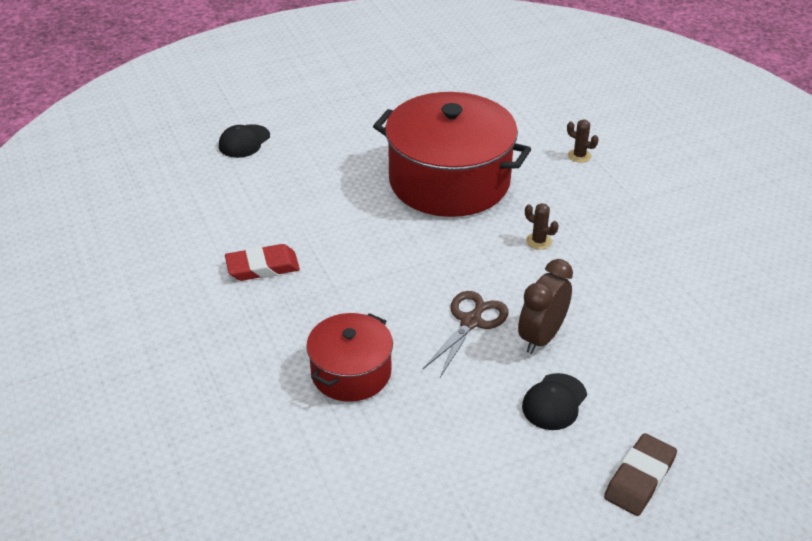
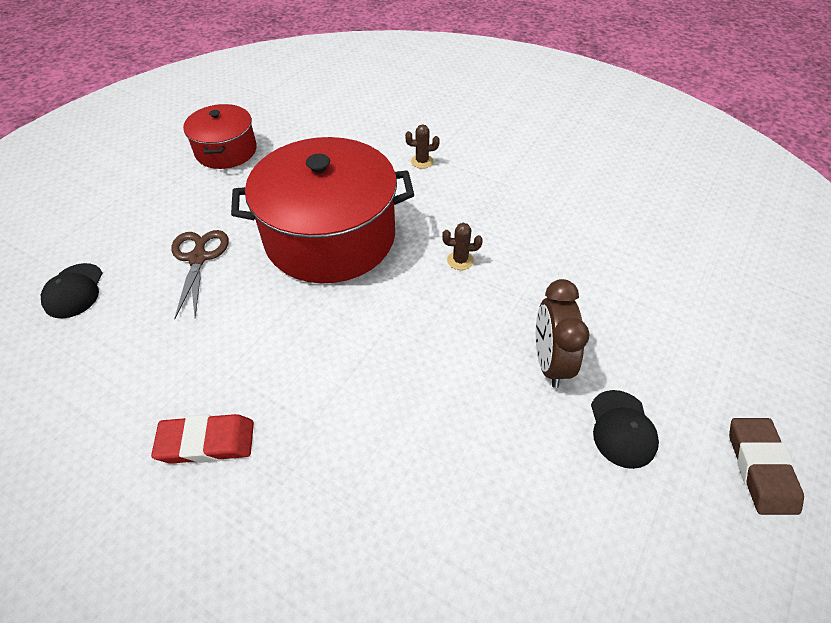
camera: 35 degrees left, 10 degrees up
red eraser [225,244,300,281] -> red eraser turned 45 degrees clockwise [151,414,254,464]
red pot [306,313,393,402] -> red pot moved to [183,104,257,169]
brown scissors [423,291,509,377] -> brown scissors moved to [172,230,229,319]

